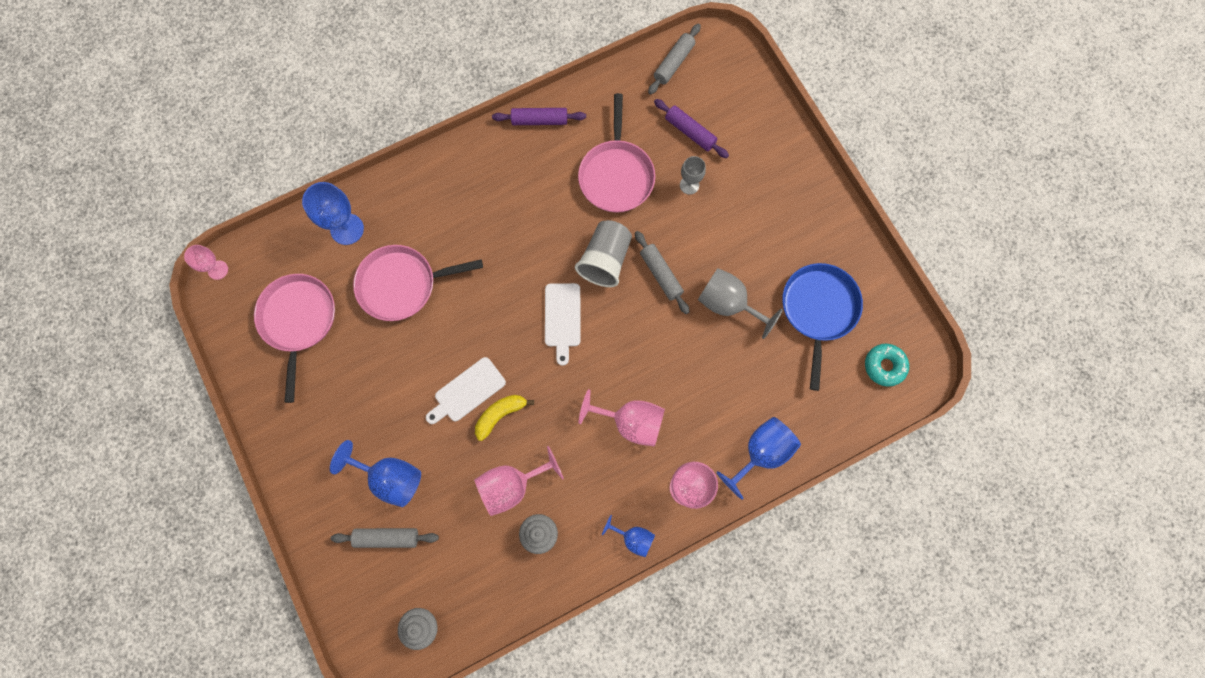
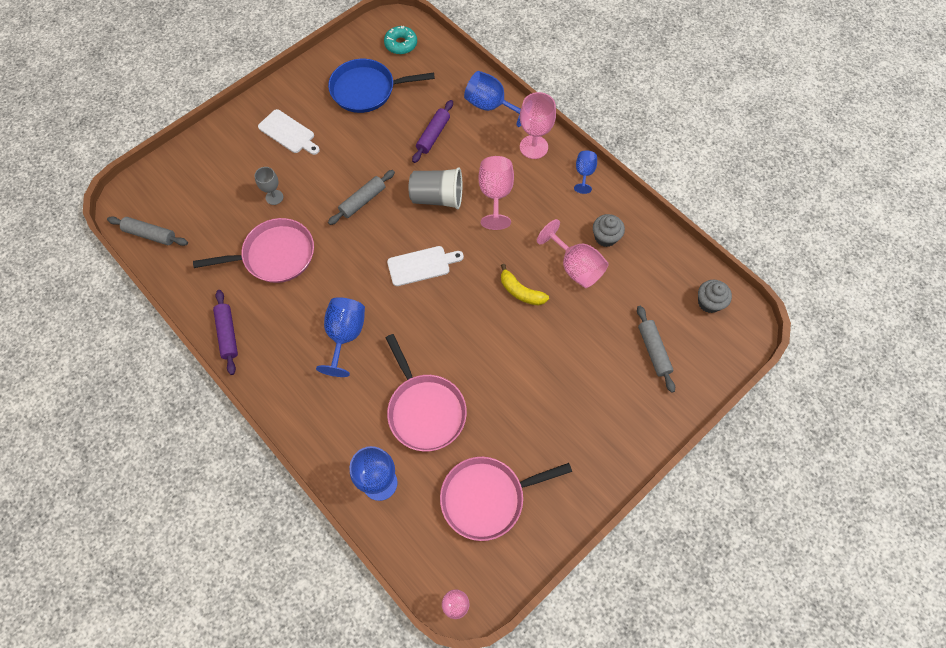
camera: 105 degrees left, 10 degrees down
blue goblet [330,440,421,507] -> blue goblet moved to [316,297,365,377]
white cutting board [426,357,506,424] -> white cutting board moved to [258,109,320,155]
grey cup [575,220,632,287] -> grey cup moved to [409,167,462,209]
purple rolling pin [654,99,729,158] -> purple rolling pin moved to [412,100,453,163]
grey goblet [698,268,783,339] -> none

